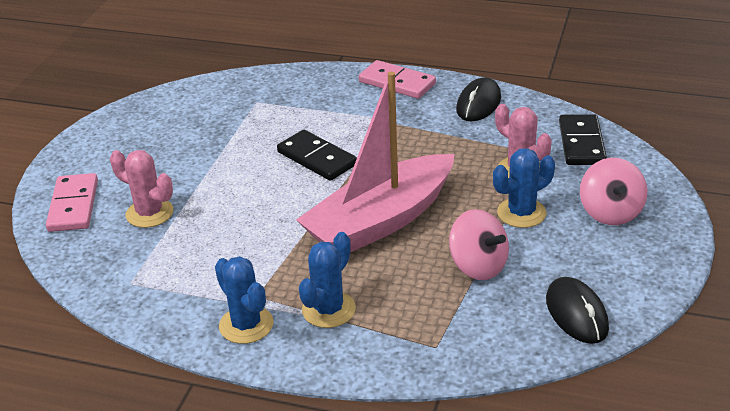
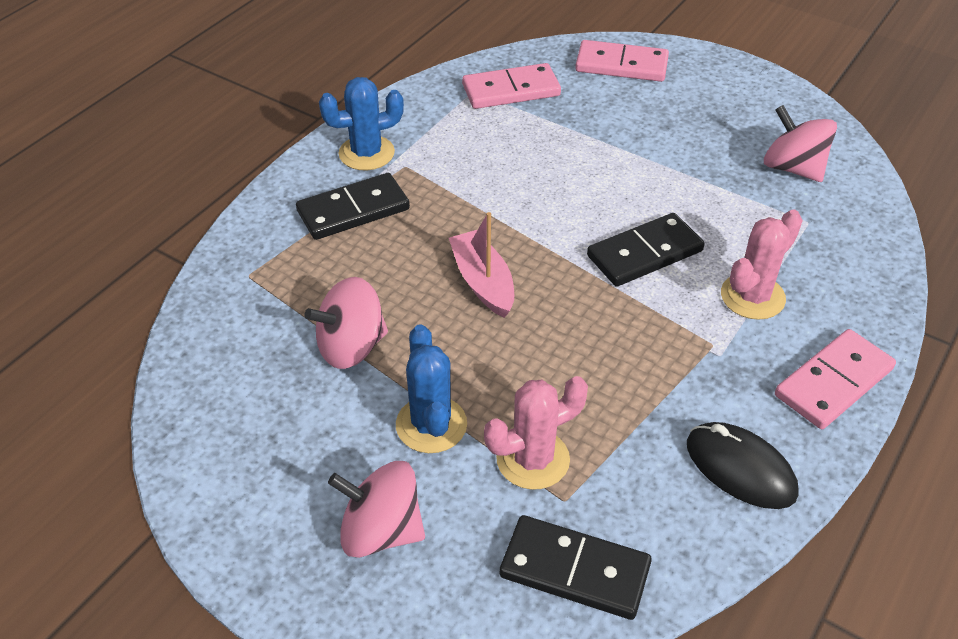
camera: 105 degrees right, 10 degrees up
pink cactus [110,150,173,228] -> pink cactus moved to [721,210,803,320]
pink boat [296,72,455,252] -> pink boat [449,212,514,318], size x0.49
blue cactus [299,232,356,328] -> black domino [296,173,410,240]
black mouse [546,277,609,344] -> none
none -> pink domino [462,63,561,109]
none -> pink spinning top [764,105,837,182]

